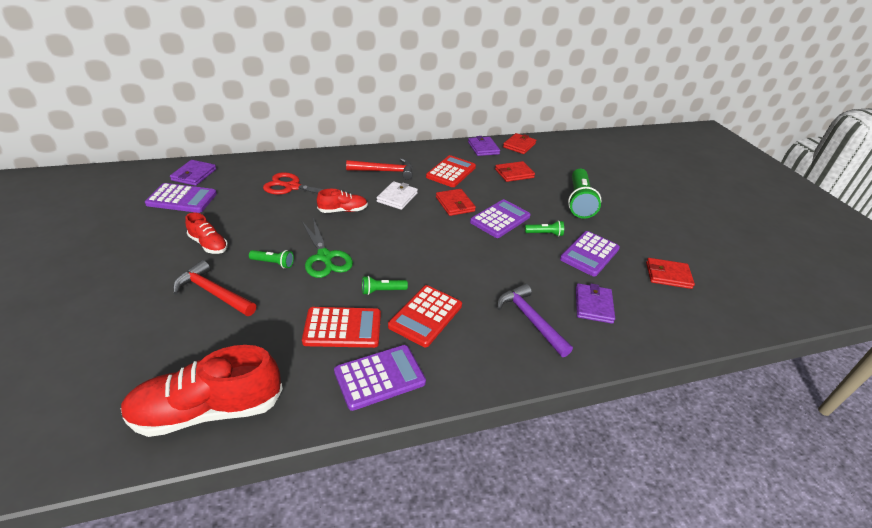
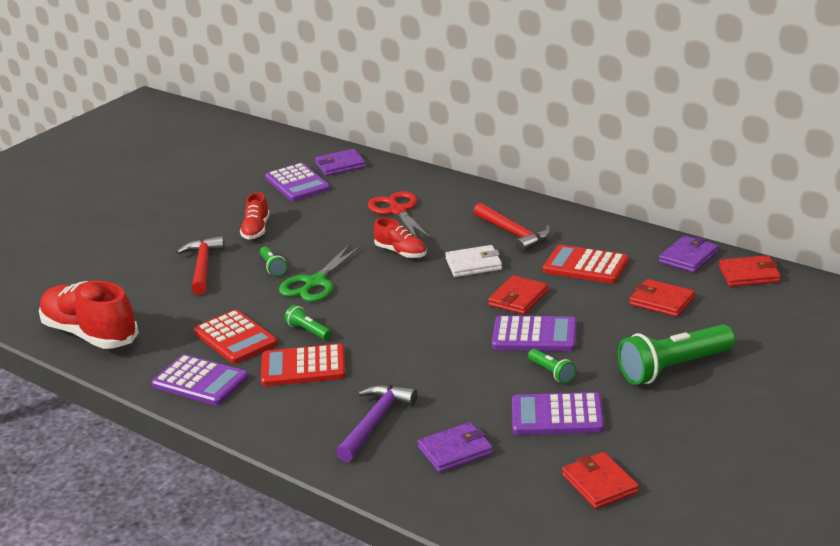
camera: 60 degrees right, 10 degrees down
red calculator [426,155,476,187] -> red calculator turned 150 degrees counterclockwise [543,245,629,284]

